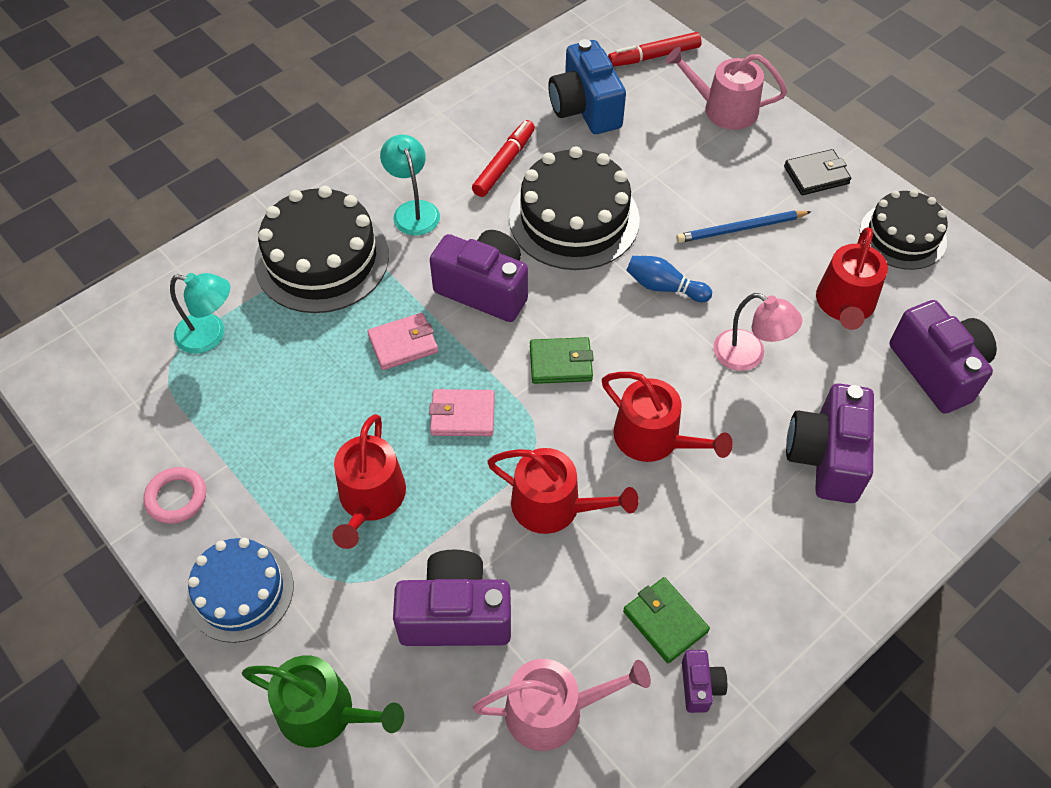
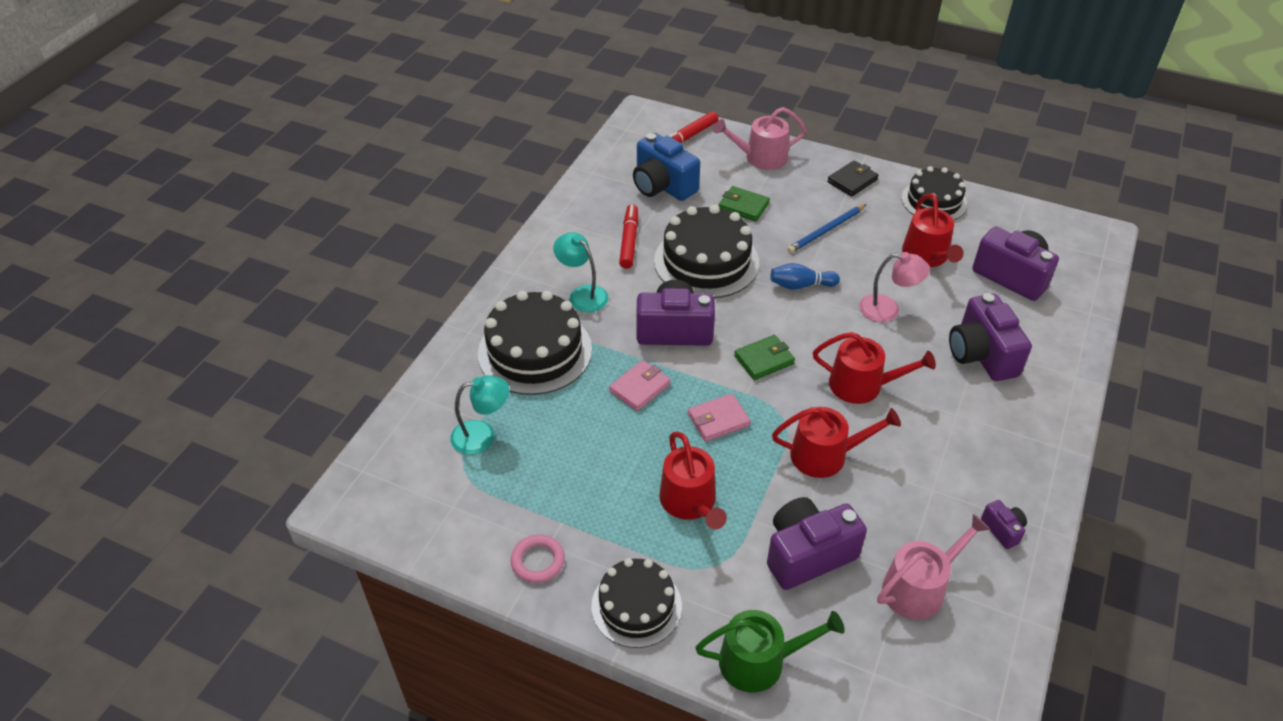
camera: 25 degrees left, 10 degrees down
blue cake [187,538,293,643] -> black cake [591,558,682,648]
green wallet [623,577,710,663] -> green wallet moved to [719,186,770,221]

